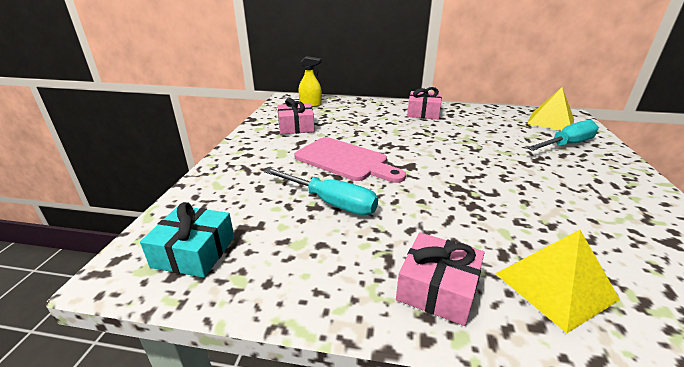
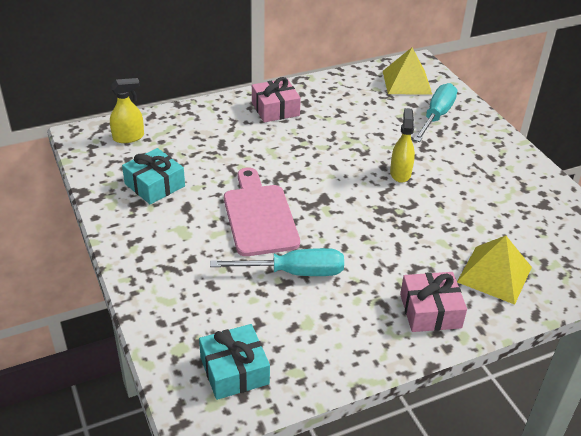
camera: 35 degrees left, 10 degrees up
pink gift [278,98,315,134] -> turquoise gift [122,148,185,204]
pink cutting board [294,137,406,183] -> pink cutting board turned 105 degrees counterclockwise [224,168,300,256]
none -> yellow spray bottle [390,108,415,183]

